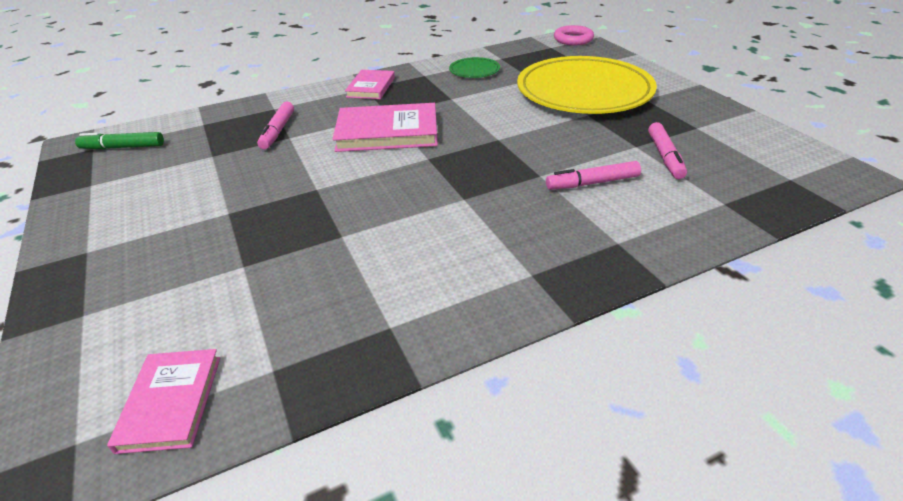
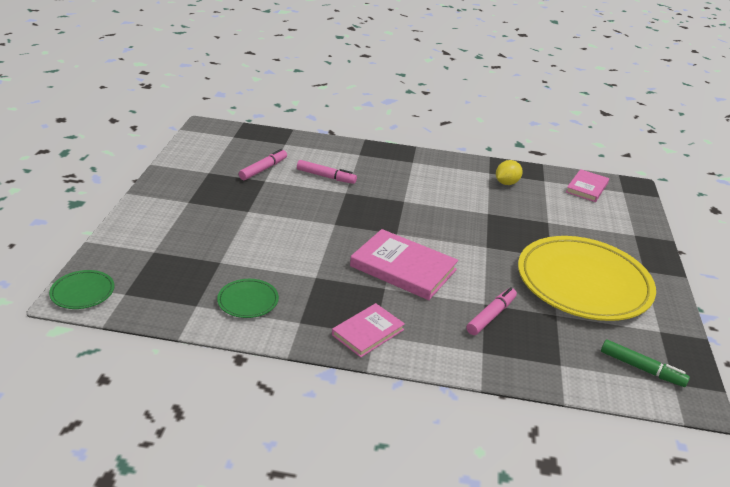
camera: 150 degrees left, 5 degrees down
yellow plate [517,56,657,114] -> yellow plate moved to [518,236,656,321]
pink ring [554,25,594,45] -> green plate [49,270,115,309]
none -> yellow lemon [496,160,523,185]

